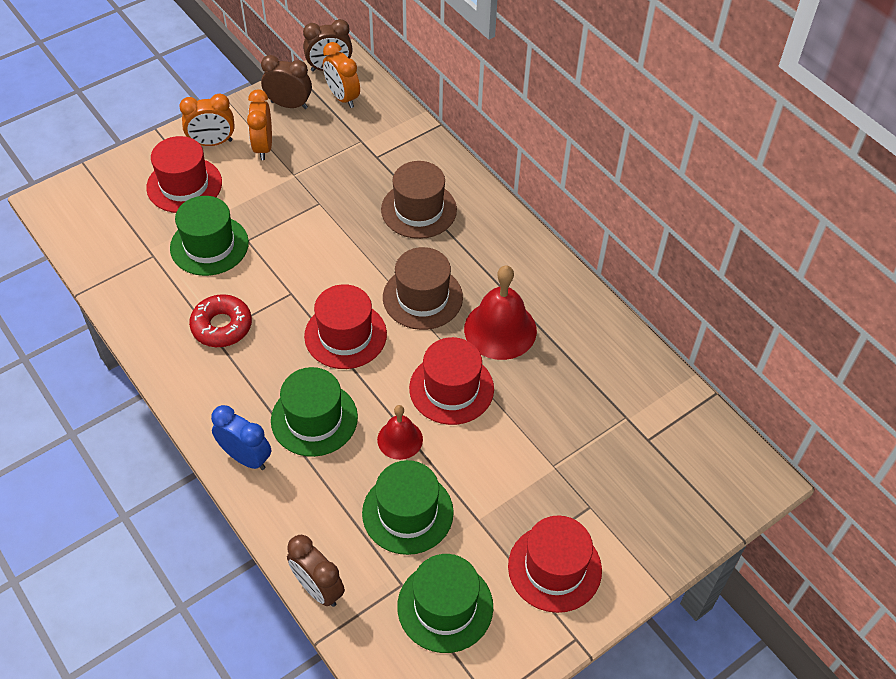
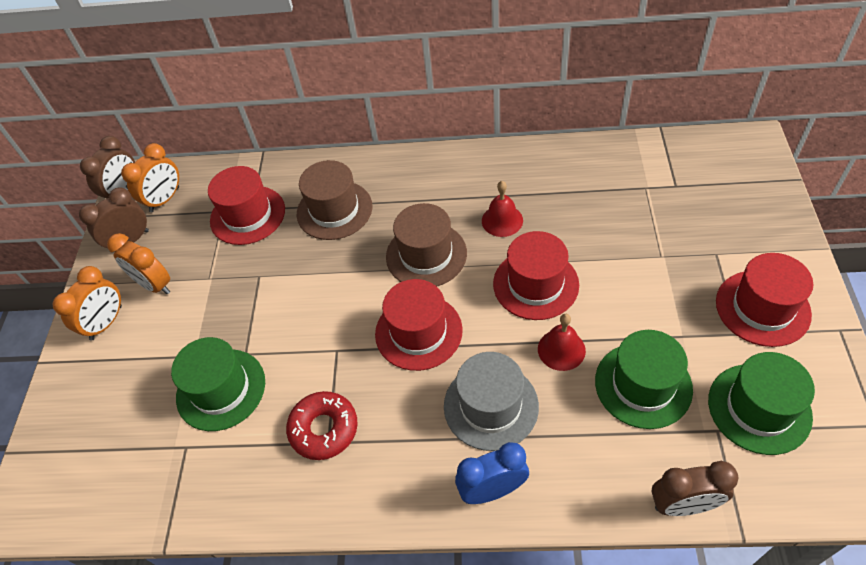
camera: 45 degrees left, 0 degrees up
red hat [146,136,222,213] -> red hat moved to [208,166,285,245]
green hat [271,367,358,457] -> grey hat [444,352,539,451]
orange clock [323,42,360,108] -> orange clock turned 60 degrees counterclockwise [121,143,179,212]
red bell [464,265,537,360] -> red bell [482,181,523,237], size x0.59

